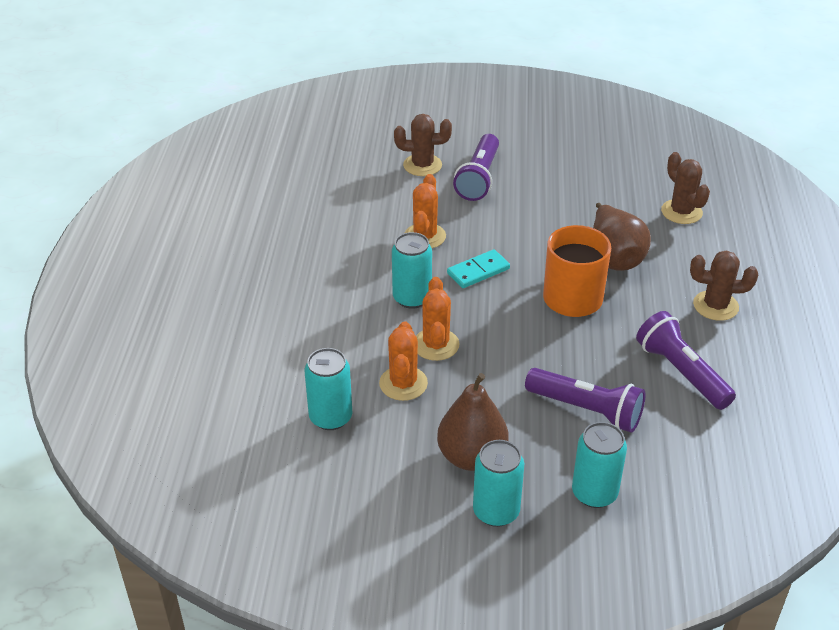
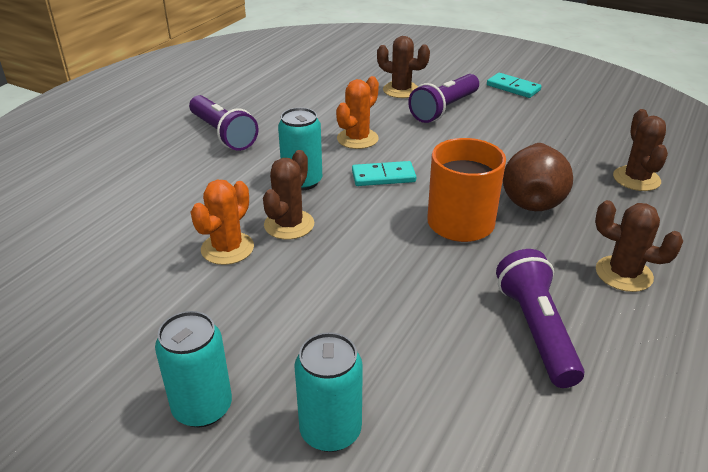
camera: 25 degrees right, 5 degrees down
turquoise can [305,348,352,430] -> none
orange cactus [416,277,460,361] -> brown cactus [263,150,314,240]
brown pear [437,373,509,471] -> none
purple flashlight [525,368,645,433] -> purple flashlight moved to [189,95,258,151]
none -> turquoise domino [487,73,541,98]

